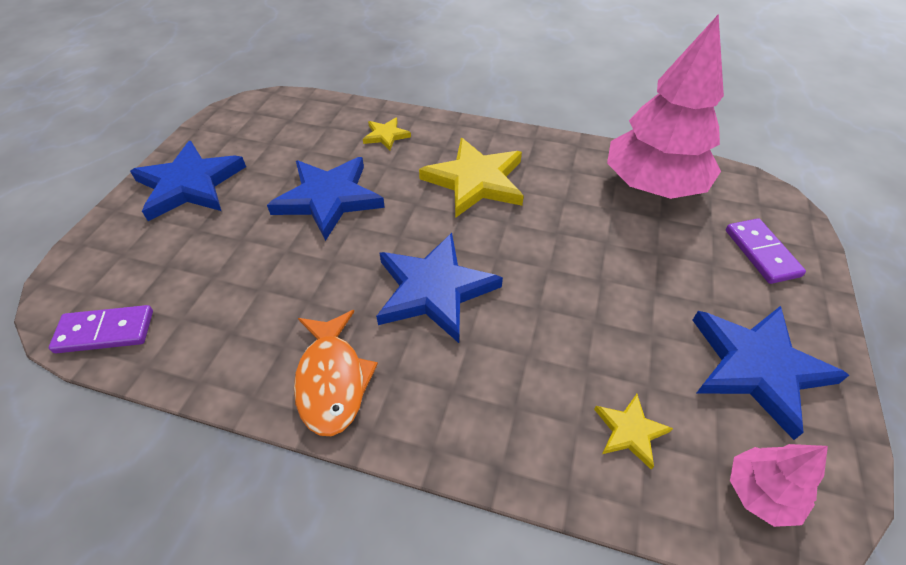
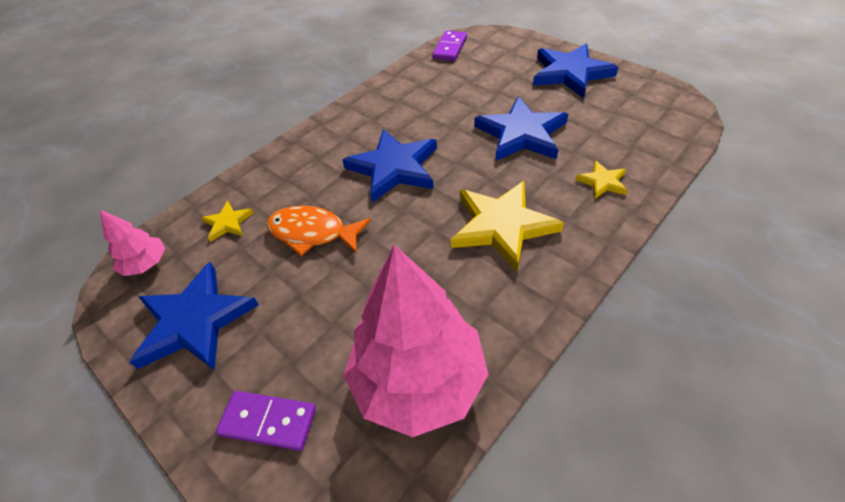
camera: 120 degrees right, 0 degrees up
orange fish [294,310,378,436] -> orange fish moved to [267,206,371,256]

